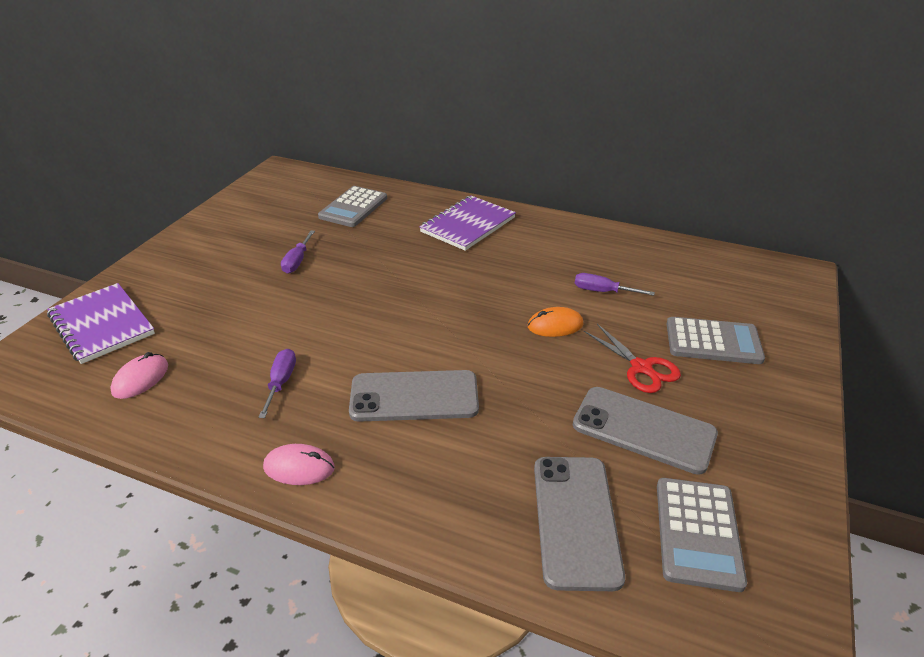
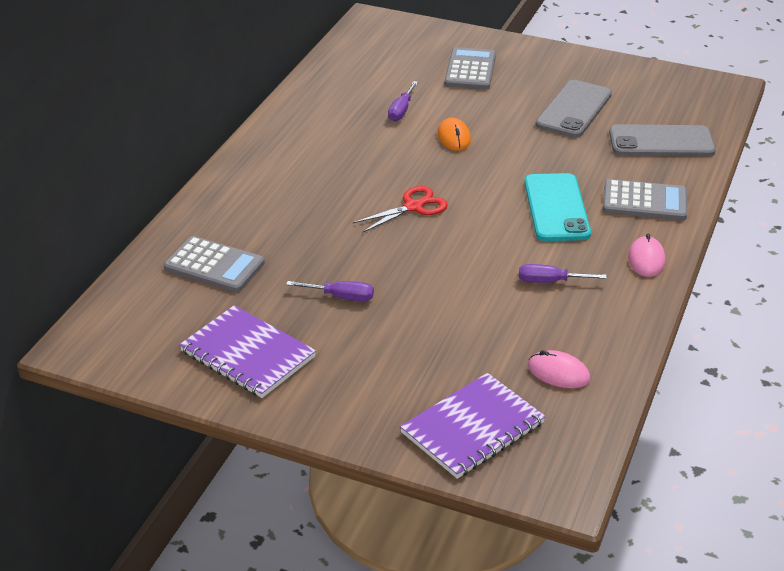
camera: 90 degrees left, 0 degrees up
grey phone [349,370,479,422] -> turquoise phone [524,173,591,241]
purple notebook [419,196,516,251] -> purple notebook moved to [179,305,316,398]
red scissors [584,324,681,393] -> red scissors moved to [353,186,448,233]
grey calculator [657,478,747,592] -> grey calculator moved to [603,179,687,220]

